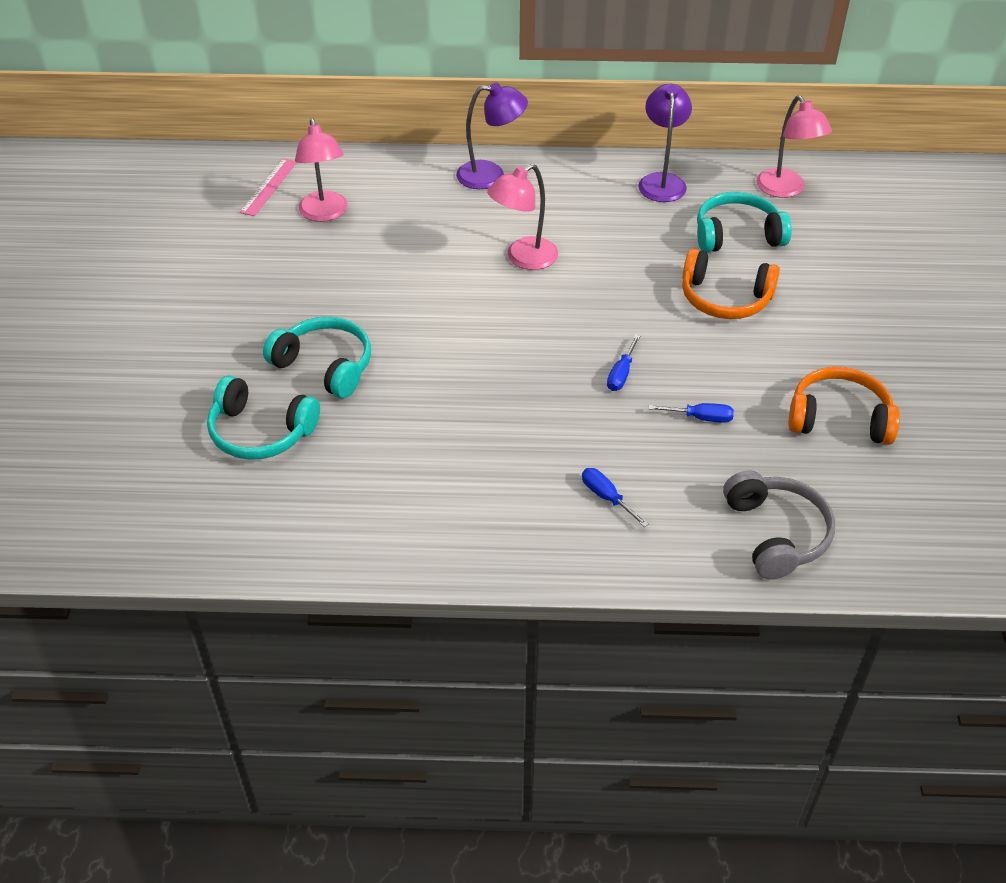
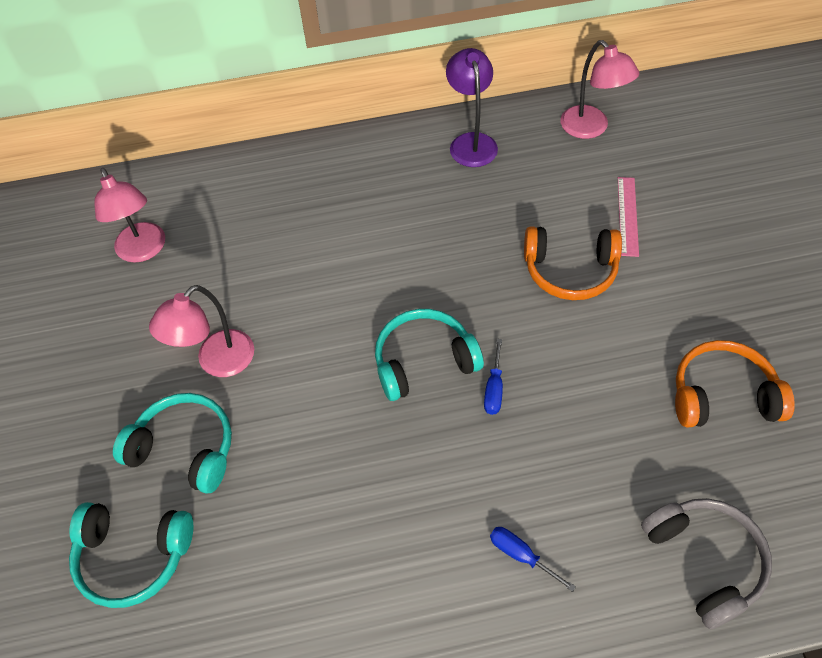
camera: 10 degrees left, 10 degrees up
pink ruler [240,158,297,216] -> pink ruler moved to [618,177,639,257]
purple lamp [456,83,528,189] -> none
pink lamp [487,164,558,270] -> pink lamp moved to [149,285,254,377]
blue screwdriver [648,403,734,423] -> none
turquoise headphones [697,192,792,252] -> turquoise headphones moved to [375,309,484,401]

